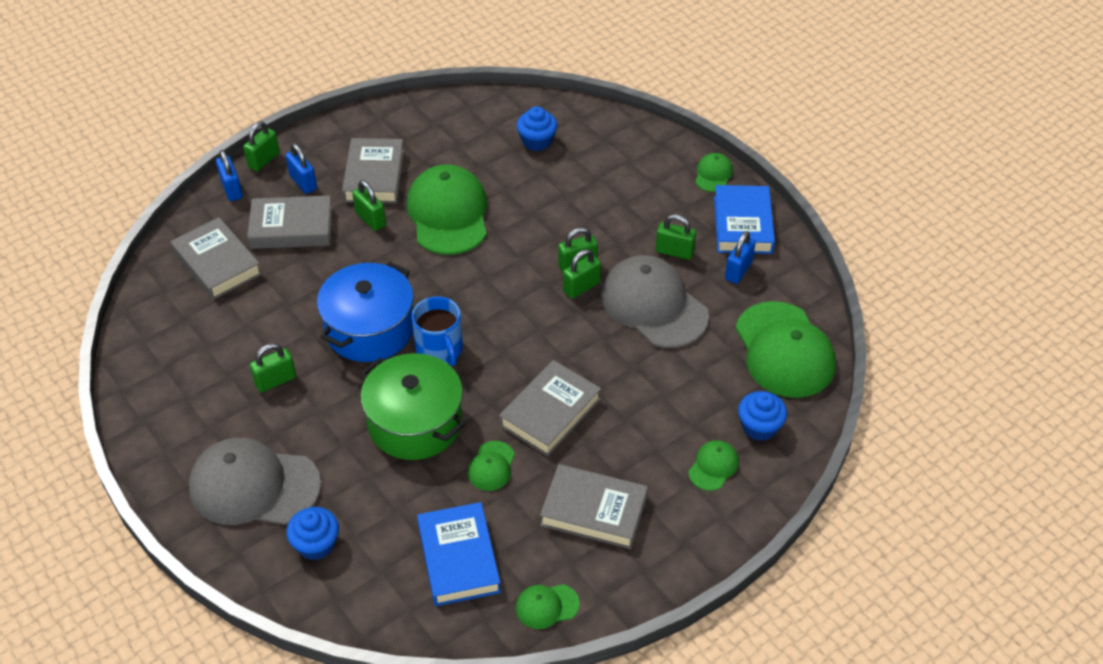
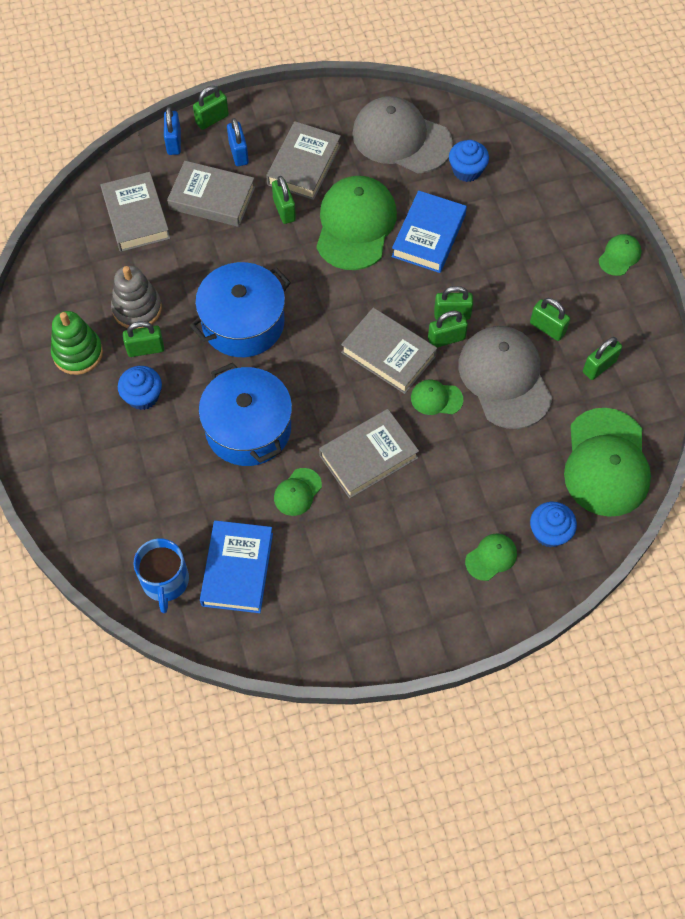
camera: 20 degrees right, 15 degrees up
grey cap [189,438,321,525] -> grey cap moved to [352,96,453,173]
blue cupcake [286,507,339,560] -> blue cupcake moved to [118,366,162,410]
green pot [360,353,465,460] -> blue pot [198,363,292,466]
blue mug [412,296,463,366] -> blue mug moved to [134,539,189,613]
green cap [516,584,580,629] -> green cap moved to [411,380,463,415]
grey book [540,464,648,549] -> grey book moved to [341,307,437,394]
blue book [714,185,775,254] -> blue book moved to [392,190,467,273]
blue padlock [725,231,756,284] -> green padlock [583,337,622,380]
none -> green stacking toy [51,311,103,375]
none -> grey stacking toy [111,266,162,329]

